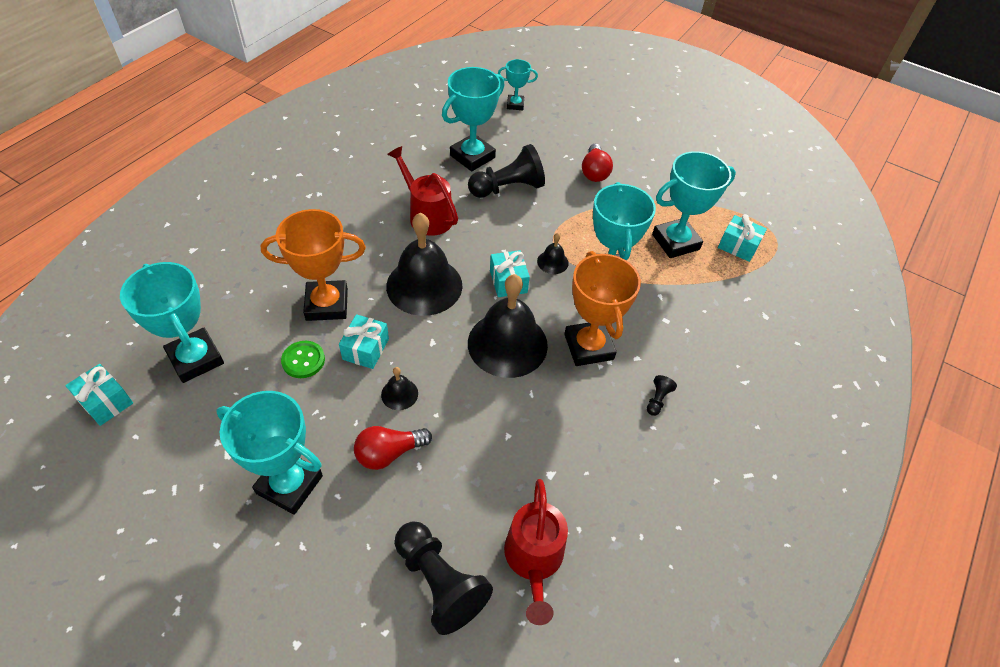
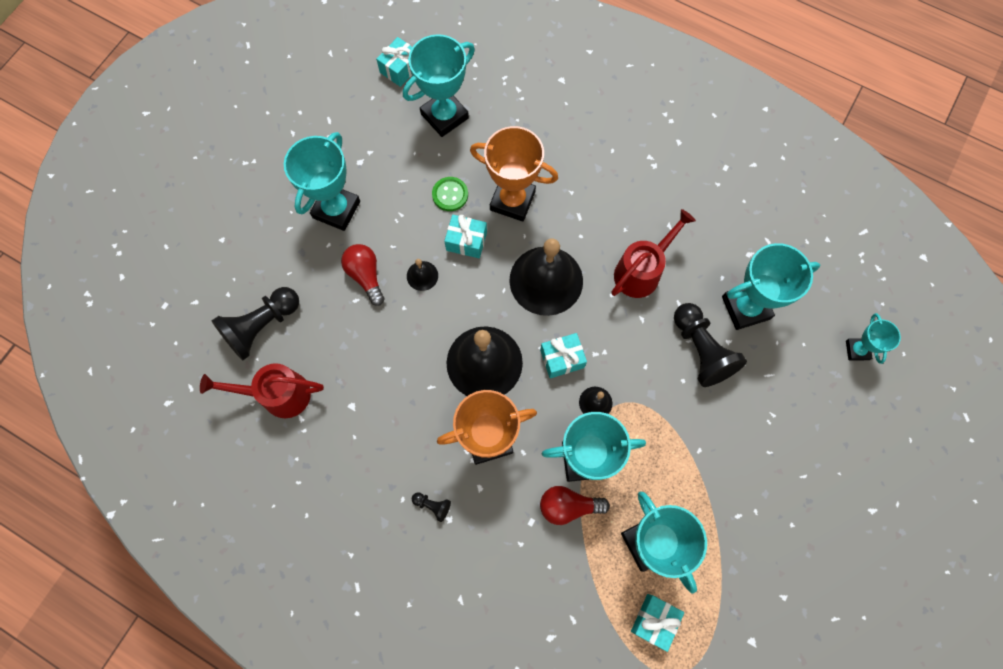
camera: 90 degrees right, 20 degrees up
orange trophy [261,209,366,321] -> orange trophy turned 60 degrees counterclockwise [470,126,558,222]
turquoise trophy [442,67,505,171] -> turquoise trophy turned 60 degrees counterclockwise [722,243,820,330]
red light bulb [582,144,613,182] -> red light bulb moved to [540,486,610,525]

